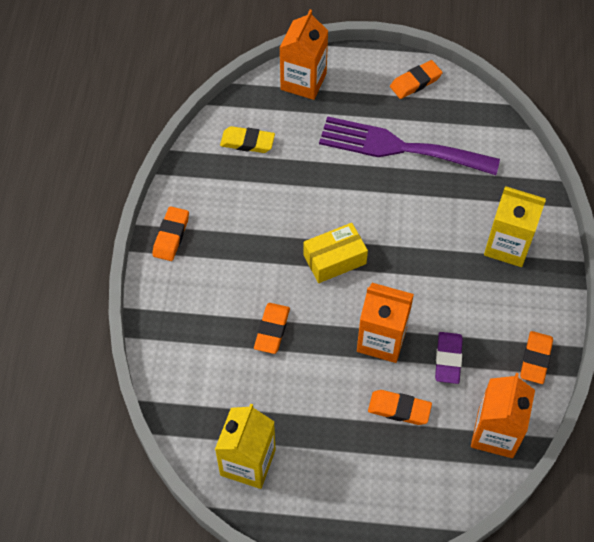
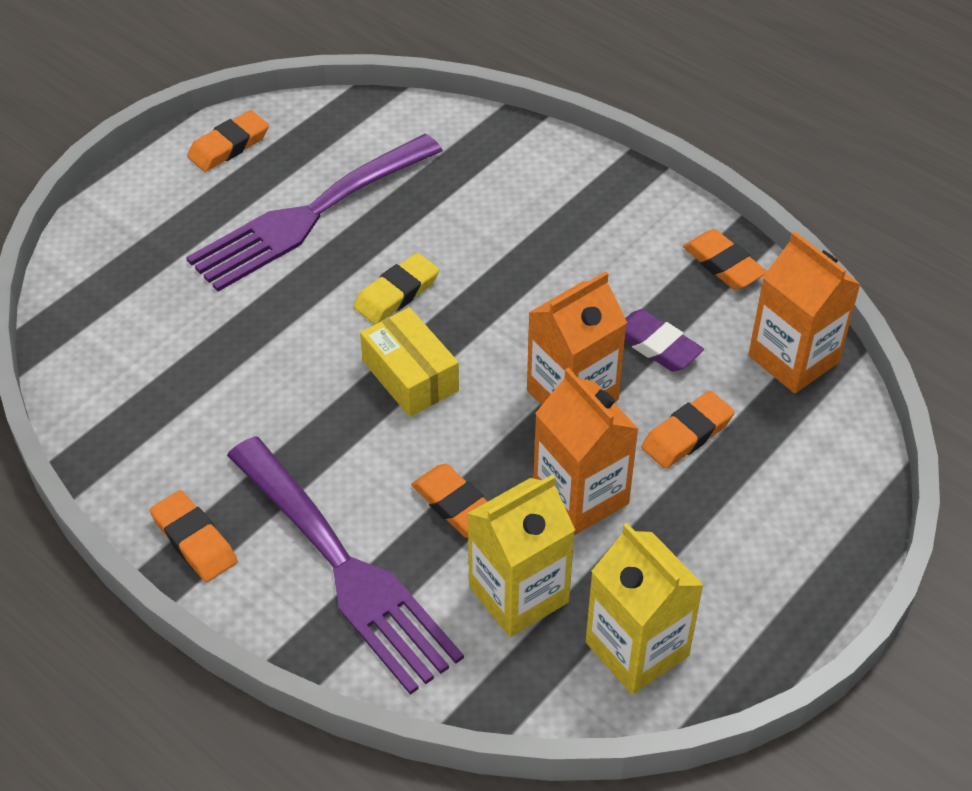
camera: 55 degrees left, 10 degrees down
yellow eraser [220,126,275,153] -> yellow eraser moved to [353,253,439,325]
orange carton [280,10,328,100] -> orange carton moved to [533,368,639,535]
yellow box [303,223,368,283] -> yellow box turned 45 degrees counterclockwise [360,307,459,417]
orange eraser [390,60,443,99] -> orange eraser turned 45 degrees clockwise [187,110,269,172]
yellow carton [484,186,546,267] -> yellow carton moved to [467,474,575,637]
none -> purple fork [227,436,464,695]

